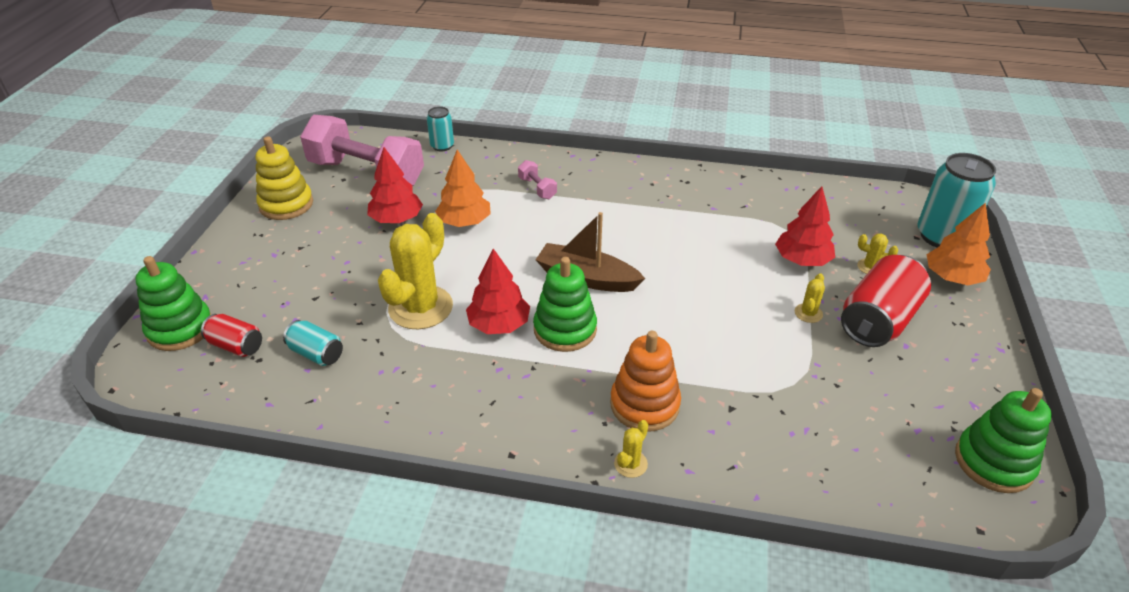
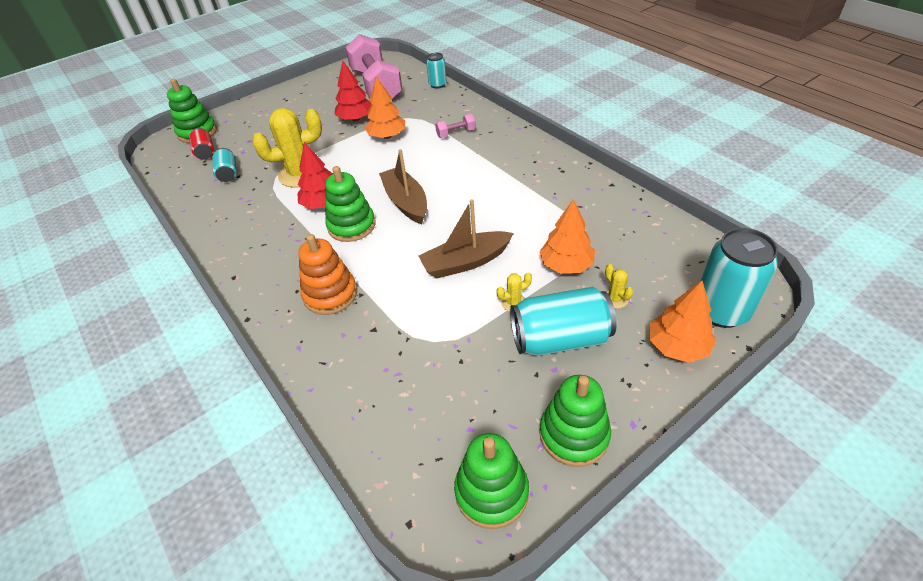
camera: 45 degrees right, 5 degrees up
yellow stacking toy [256,136,313,220] -> none
pink dumbbell [518,160,557,199] -> pink dumbbell turned 60 degrees clockwise [435,114,476,138]
yellow cactus [614,420,648,478] -> none
red tree [775,186,835,266] -> orange tree [539,199,595,274]
red can [841,255,931,347] -> turquoise can [510,287,617,356]
none -> brown boat [419,199,514,278]
none -> green stacking toy [539,375,611,467]

